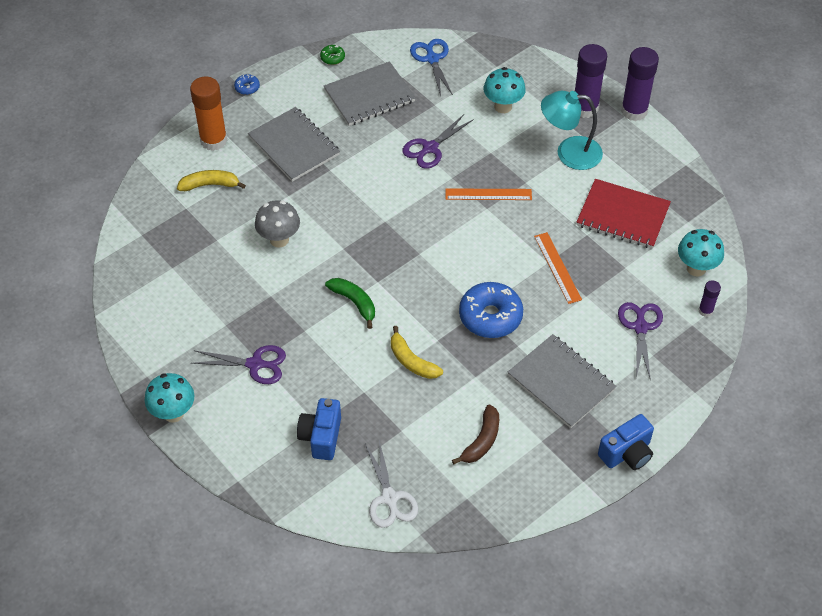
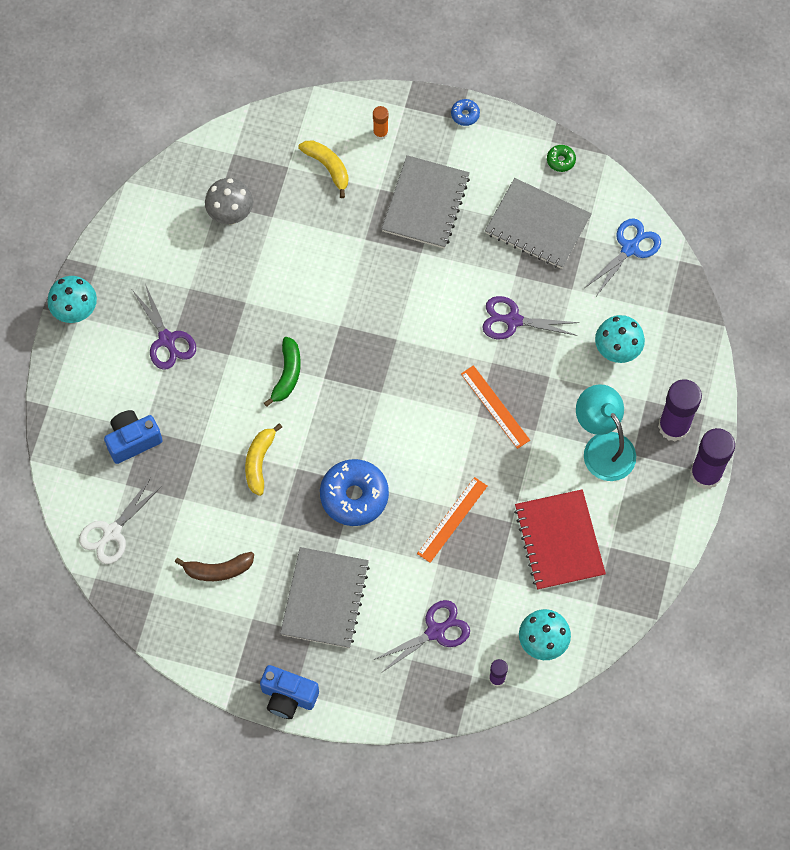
camera: 55 degrees right, 15 degrees up
orange glue stick [190,77,227,151] -> orange glue stick [373,106,388,140], size x0.50
grey mushroom [255,200,300,248] -> grey mushroom moved to [205,178,253,224]

